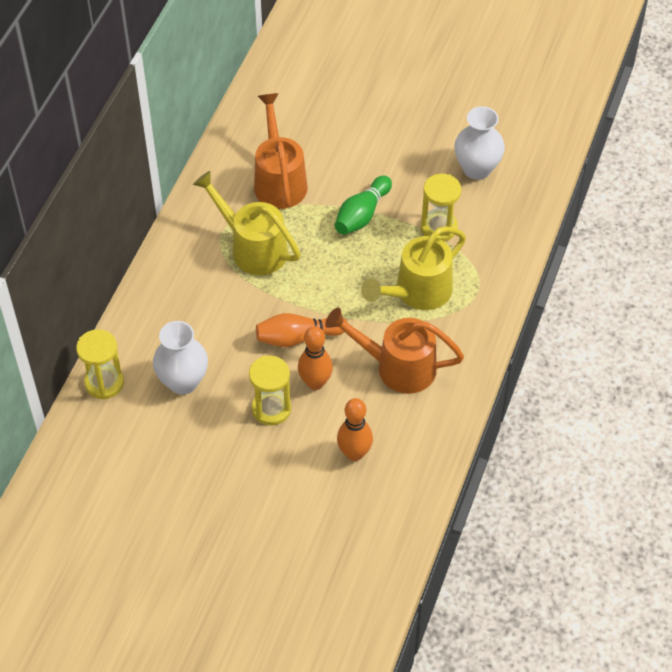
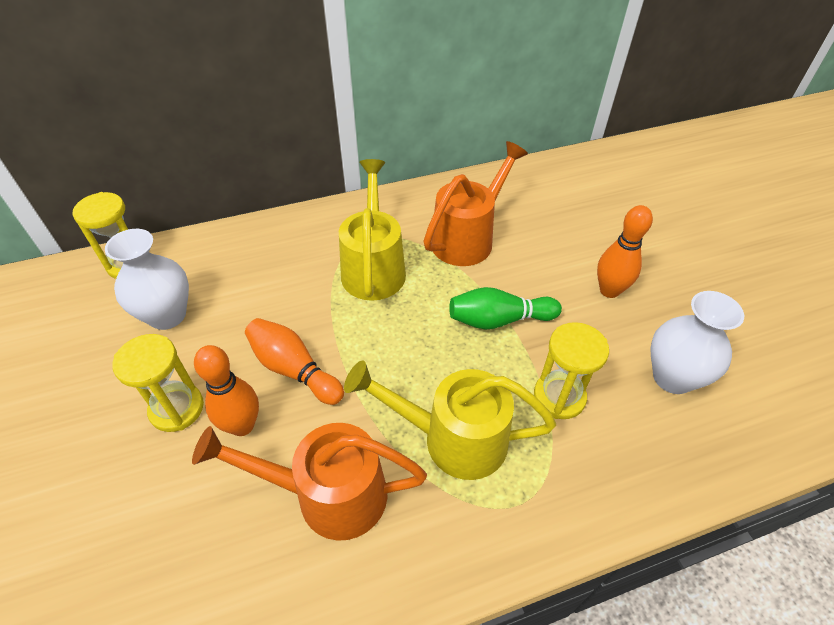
camera: 50 degrees right, 5 degrees down
orange watering can [325,308,464,394] -> orange watering can turned 60 degrees counterclockwise [192,423,427,541]
orange bowling pin [337,398,373,461] -> orange bowling pin moved to [597,205,653,298]

